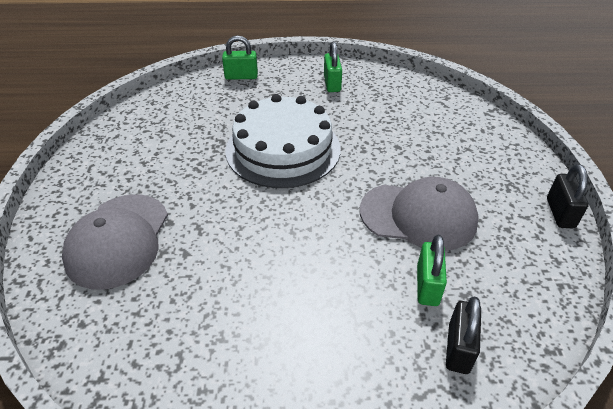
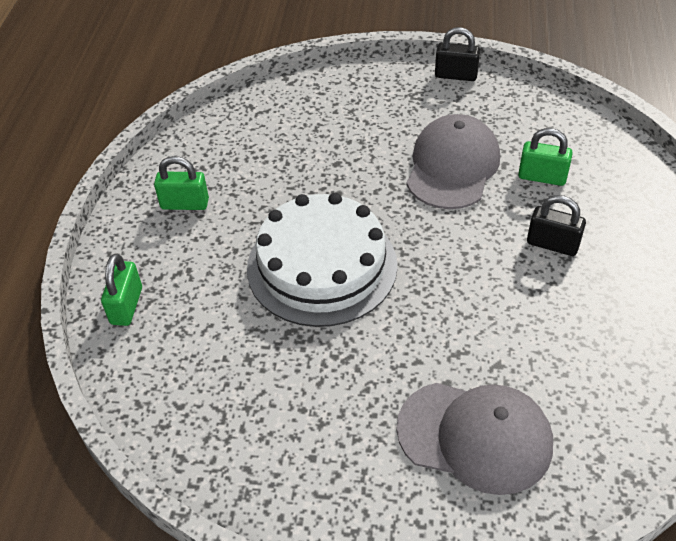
camera: 80 degrees left, 5 degrees up
black padlock [446,297,481,374] -> black padlock moved to [527,195,586,256]

